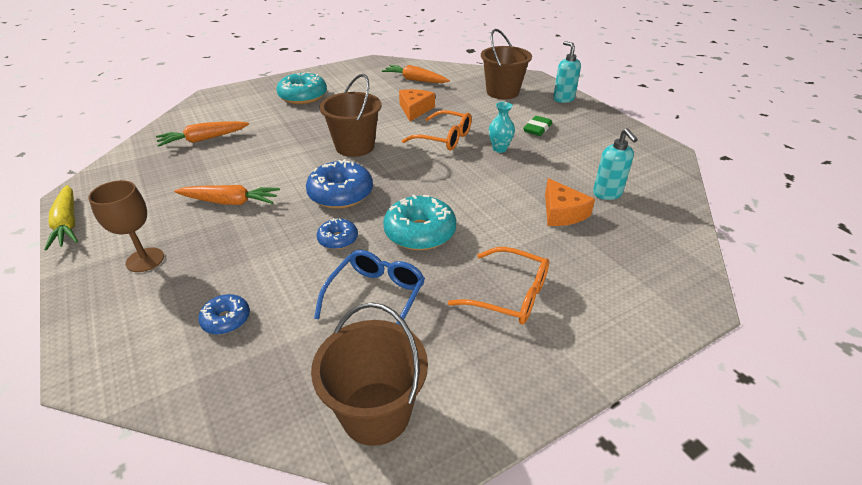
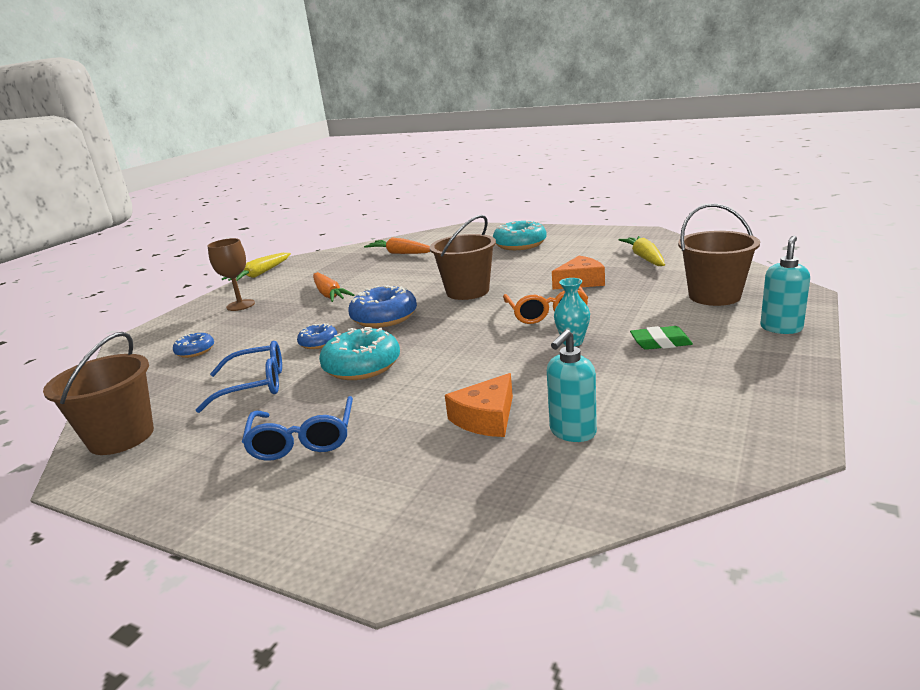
camera: 60 degrees right, 15 degrees down
orange carrot [382,65,450,83] -> yellow carrot [618,236,665,266]
orange glasses [448,247,549,325] -> blue glasses [242,396,353,461]

